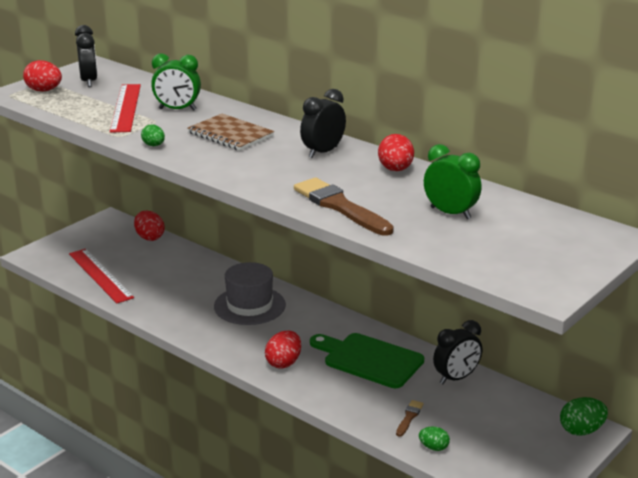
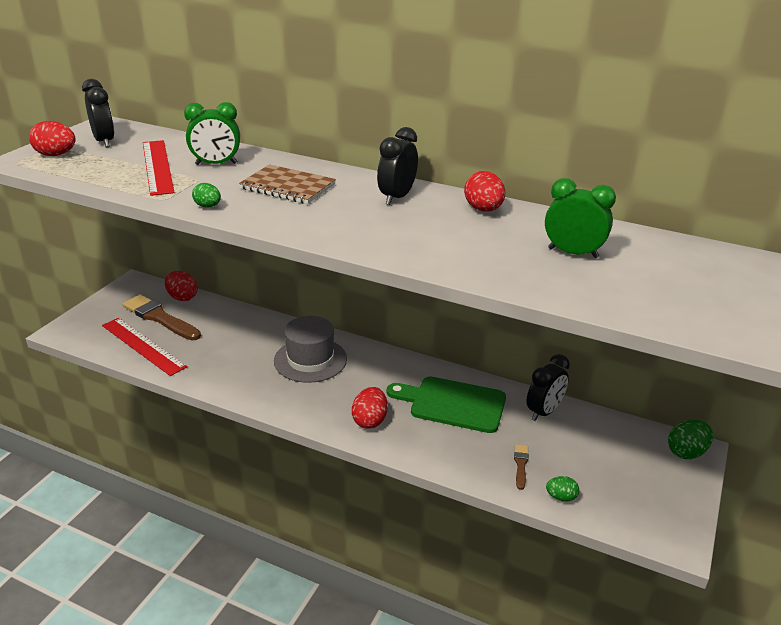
camera: 15 degrees left, 5 degrees up
brown brush [294,177,394,236] -> brown brush moved to [123,294,201,340]

